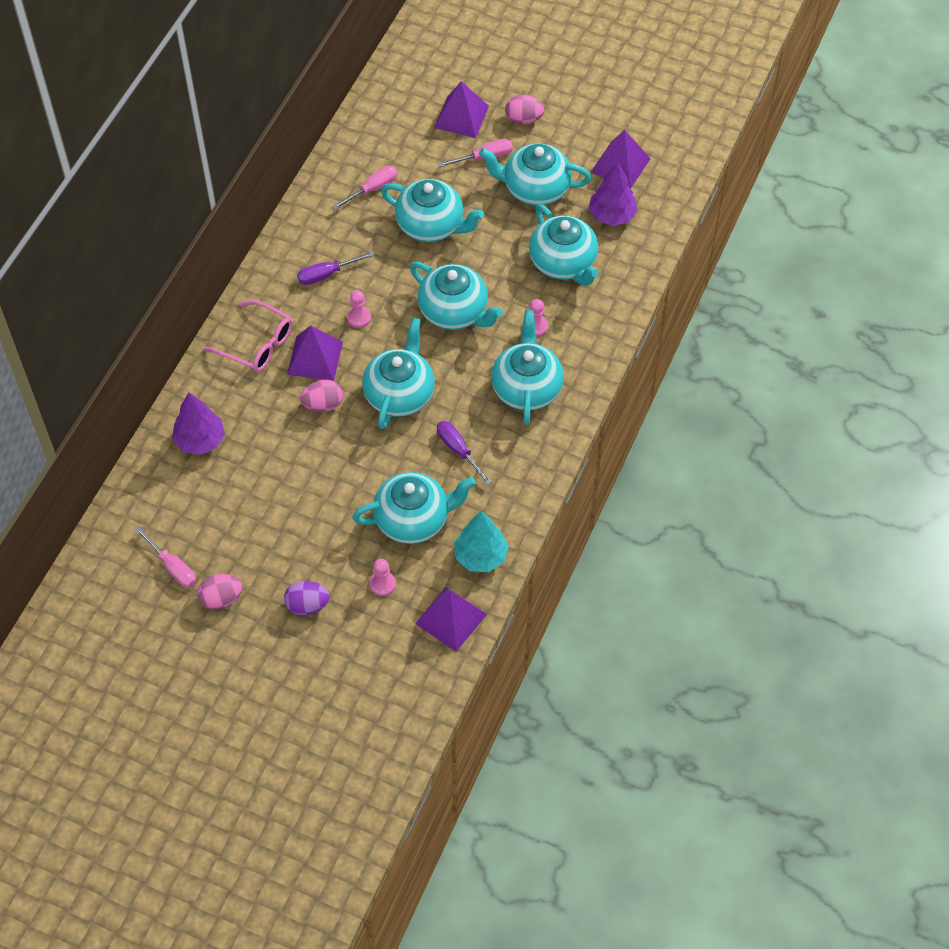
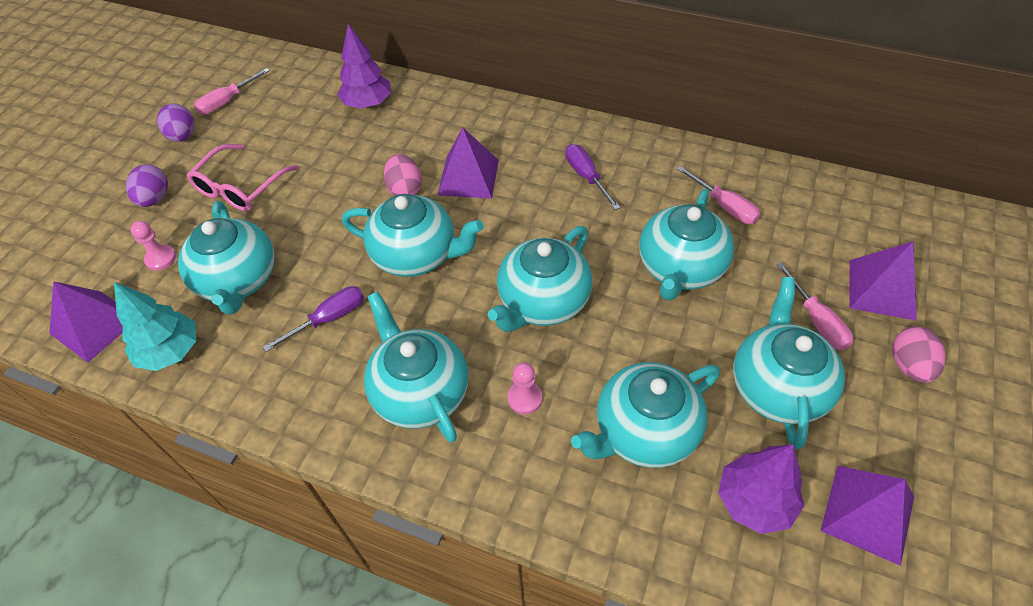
camera: 90 degrees right, 5 degrees down
pink egg [197,574,243,610] -> purple egg [157,103,195,142]
pink glasses [204,300,293,372] -> pink glasses moved to [186,144,299,211]
pink pawn [347,290,371,328] -> none
turquoise teapot [491,310,564,425] -> turquoise teapot turned 120 degrees counterclockwise [364,292,469,443]

